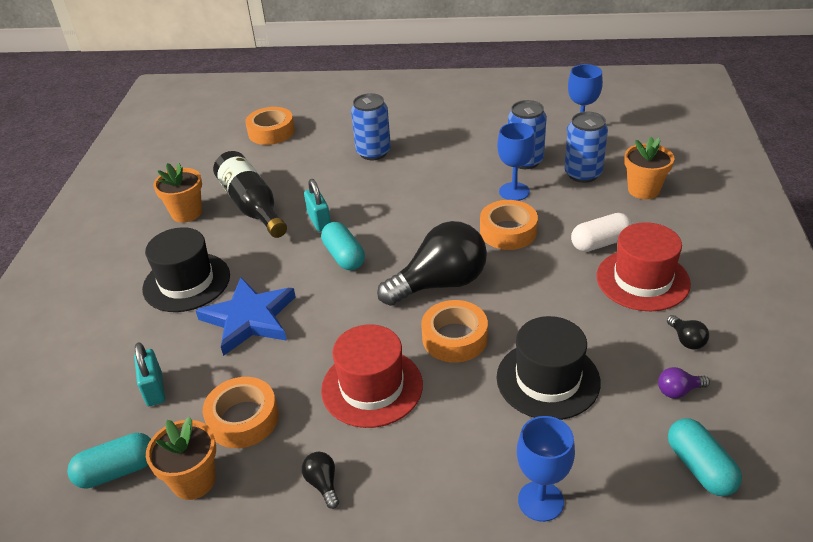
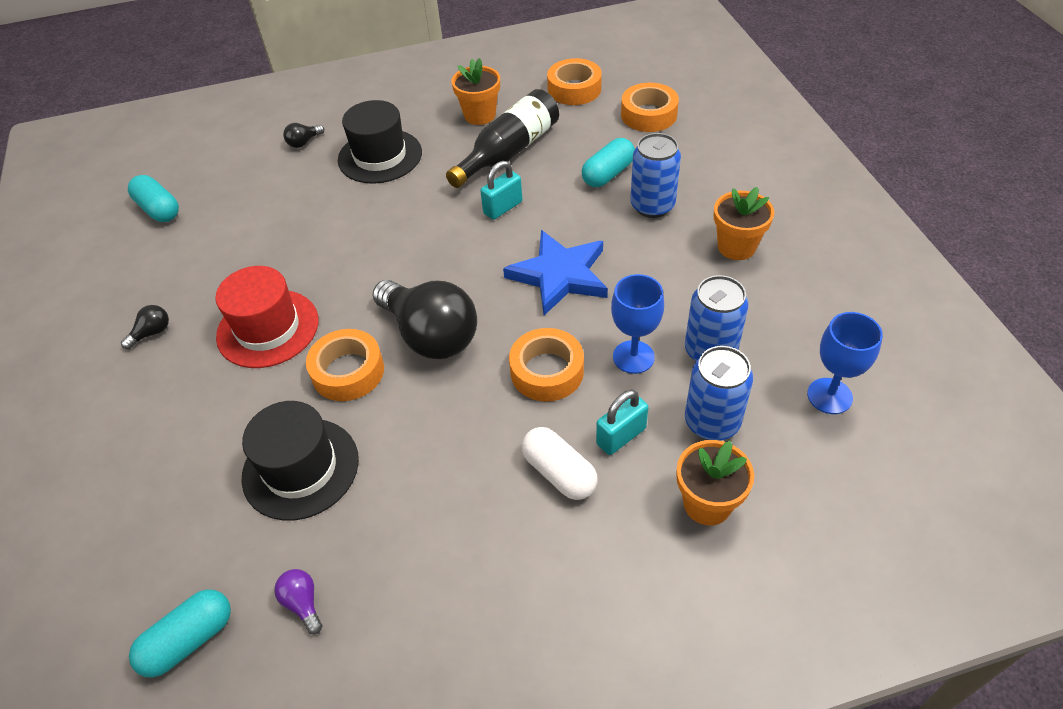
camera: 70 degrees right, 10 degrees up
turquoise padlock [134,342,165,406] -> turquoise padlock moved to [596,390,648,455]
orange flower pot [146,417,216,500] -> orange flower pot moved to [714,187,774,260]
blue star [196,277,296,356] -> blue star moved to [503,230,608,315]
orange tape [203,377,279,448] -> orange tape moved to [547,58,602,105]
turquoise capsule [321,222,365,270] -> turquoise capsule moved to [582,138,635,187]
blue goblet [517,416,575,522] -> none
red hat [597,222,691,311] -> none
black light bulb [667,315,709,350] -> black light bulb moved to [283,123,324,148]

